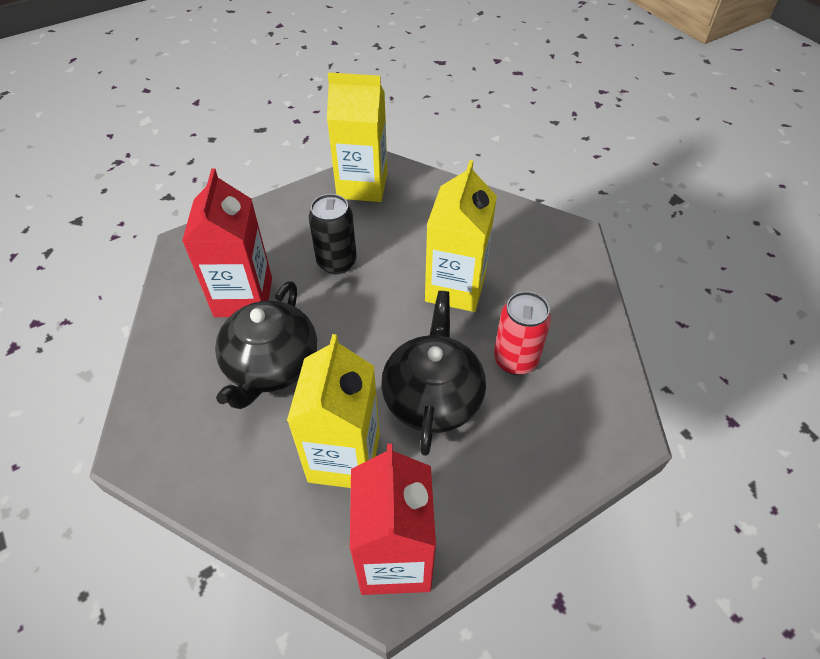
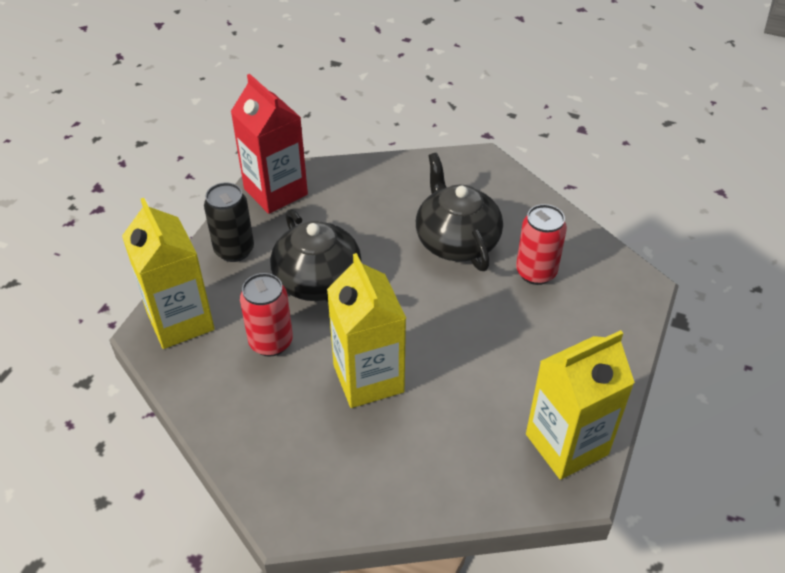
camera: 145 degrees right, 5 degrees down
red carton [182,168,272,317] -> red can [516,204,567,285]
yellow carton [287,334,380,488] -> yellow carton moved to [122,198,215,349]
black can [309,194,357,274] -> black can moved to [204,182,254,262]

